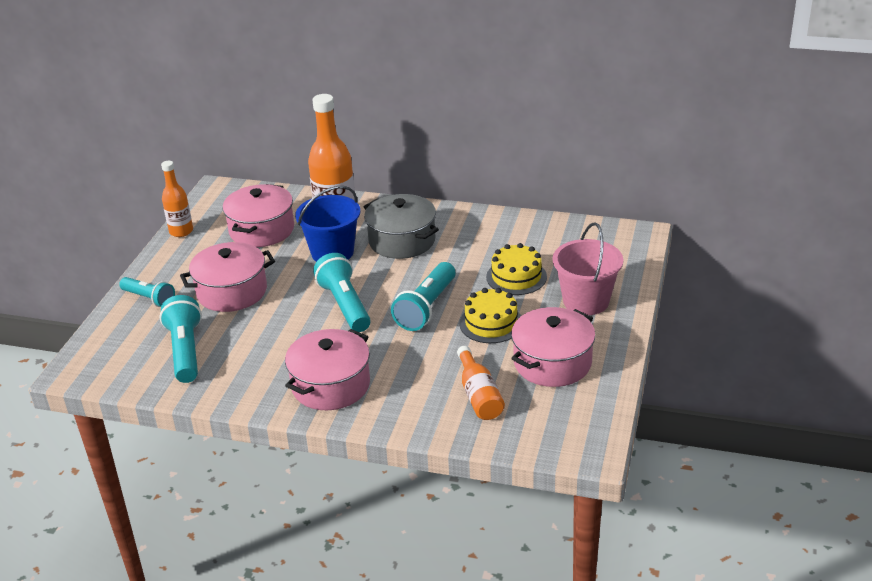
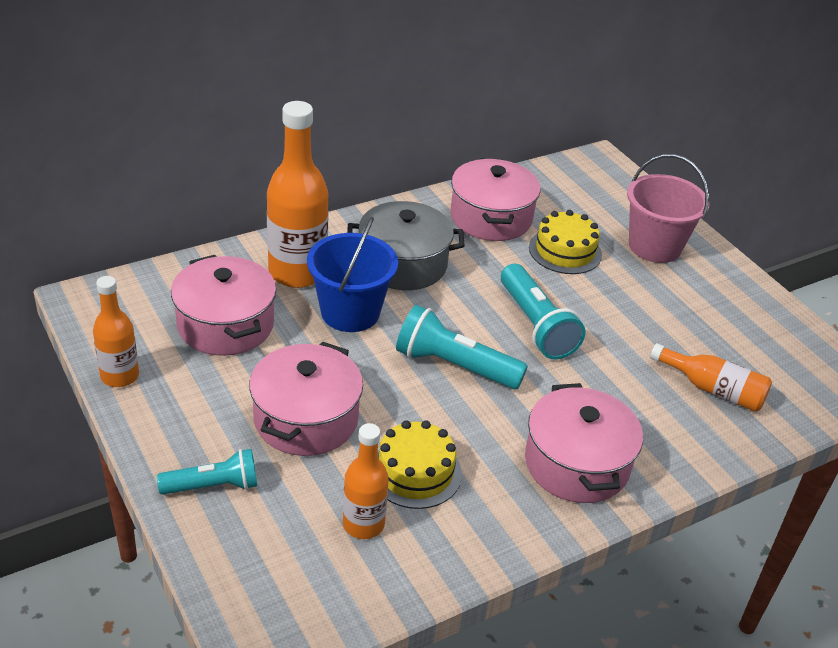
camera: 50 degrees left, 5 degrees up
turquoise flashlight [159,295,202,383] -> orange bottle [343,423,389,539]
yellow cake [459,288,521,343] -> yellow cake moved to [378,420,462,509]
pink pot [511,307,596,387] -> pink pot moved to [450,158,540,241]

